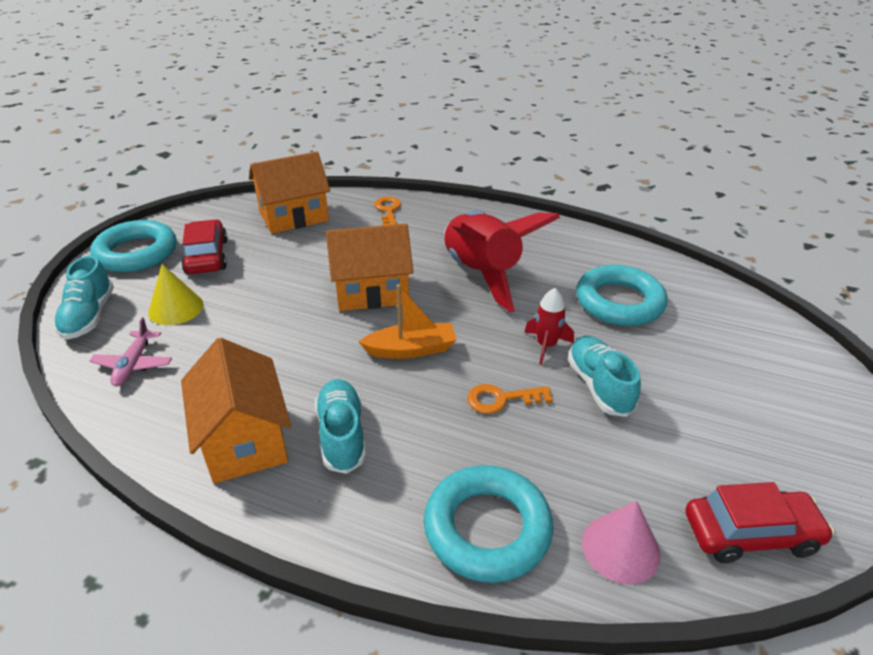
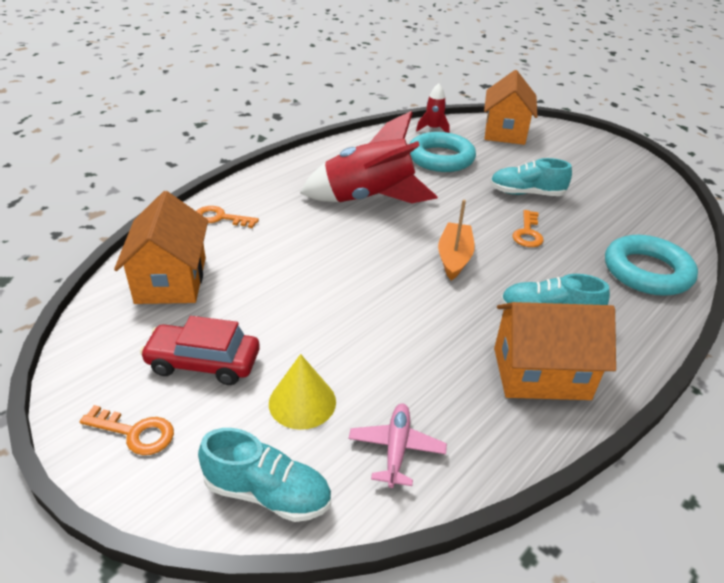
camera: 70 degrees left, 0 degrees up
turquoise ring [90,220,177,272] -> orange key [80,405,174,455]
pink plane [90,317,172,387] -> pink plane turned 105 degrees counterclockwise [348,403,447,488]
orange house [326,224,413,311] -> orange house moved to [484,70,537,145]
red rocket [524,288,574,365] -> red rocket moved to [416,83,450,133]
pink cone [582,501,661,584] -> none
red car [686,482,834,563] -> none

